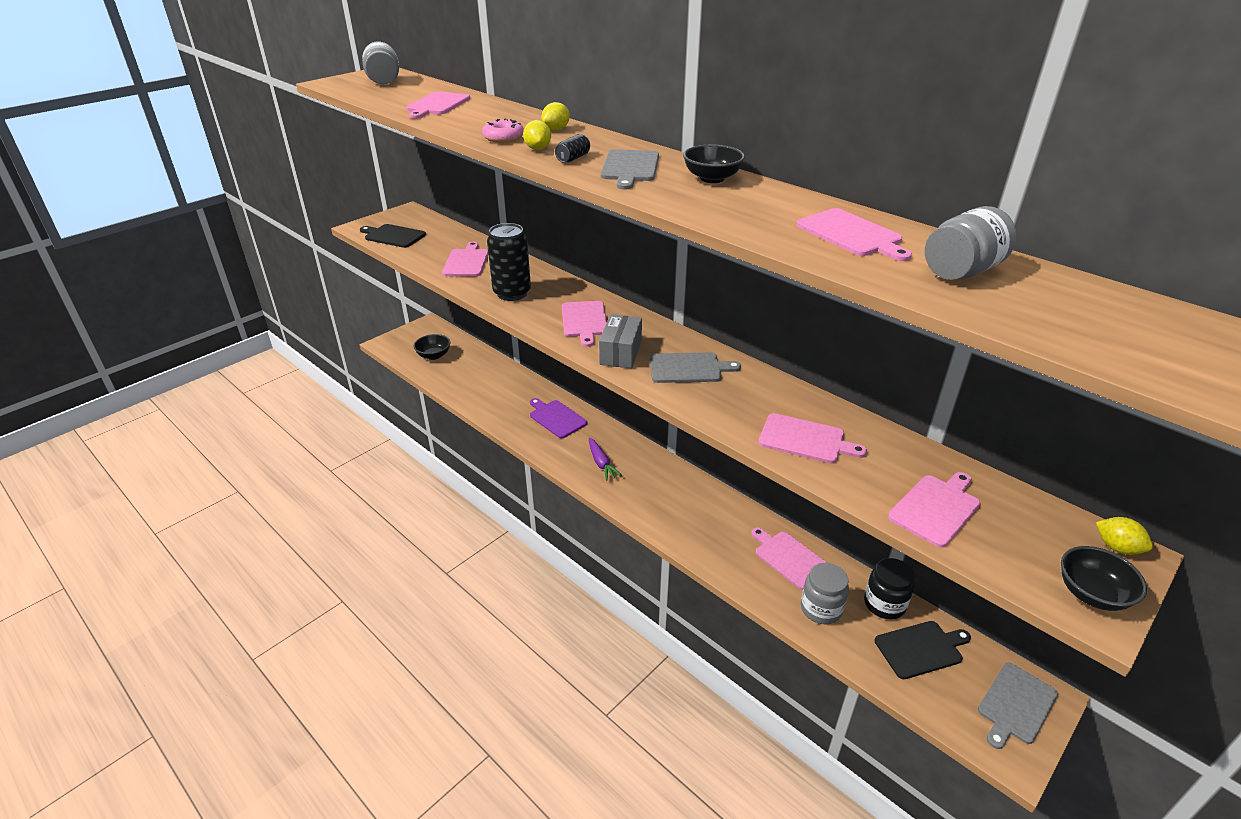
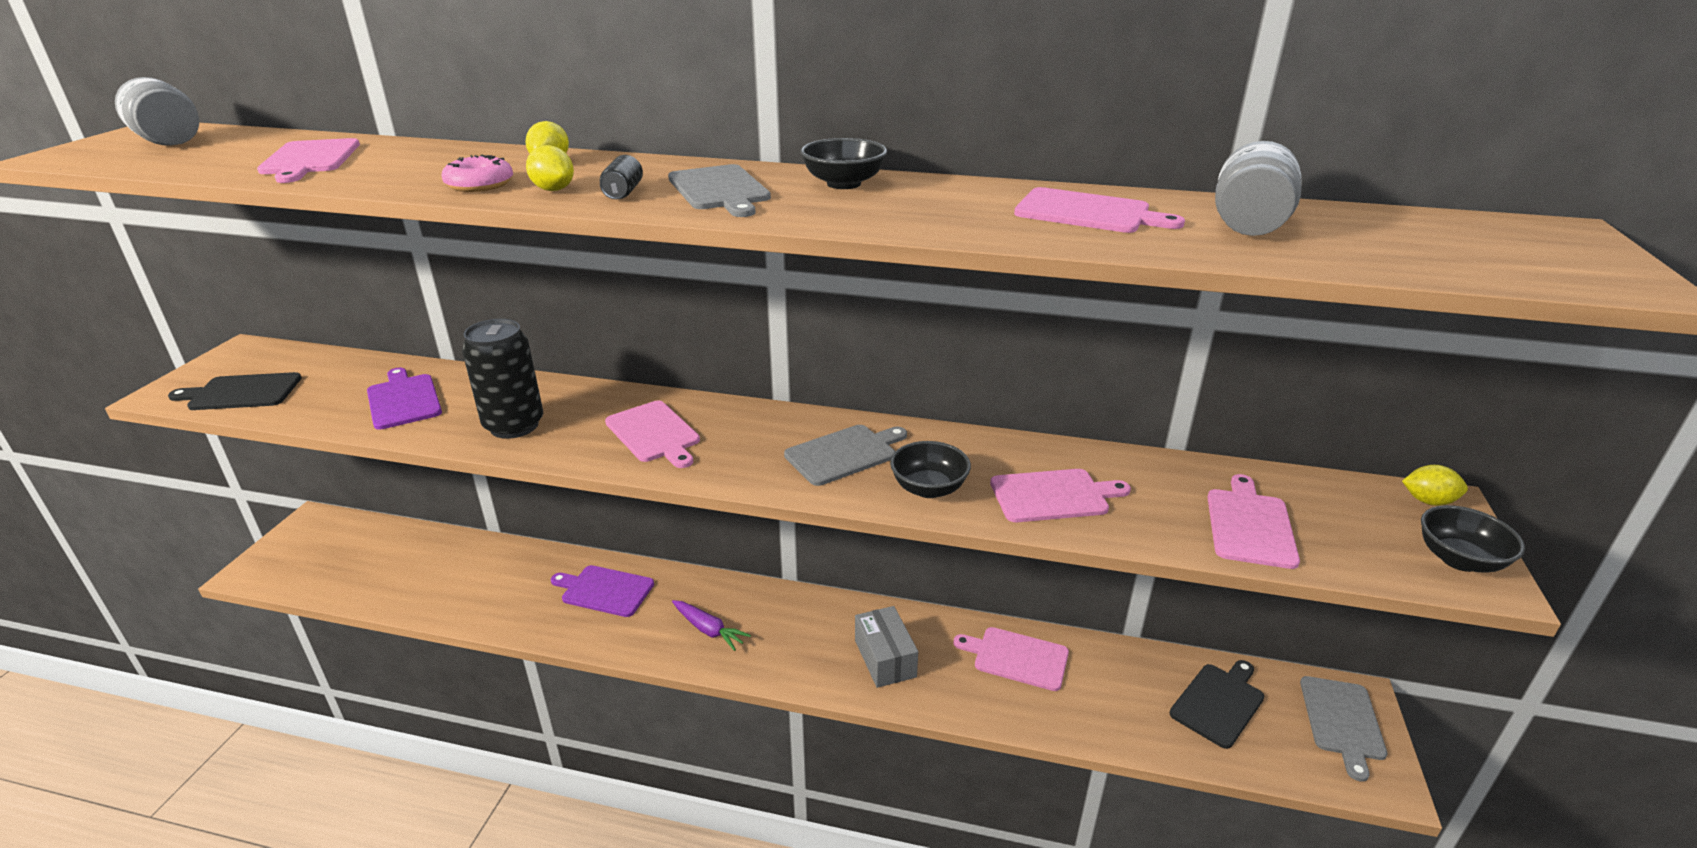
camera: 30 degrees left, 5 degrees down
black bowl [413,334,450,360] -> black bowl moved to [890,441,971,498]
pink cutting board [442,242,488,276] -> purple cutting board [367,368,442,430]
grey box [599,314,642,369] -> grey box moved to [855,606,918,688]
grey jar [801,563,849,624] -> none
black jar [864,558,915,619] -> none

